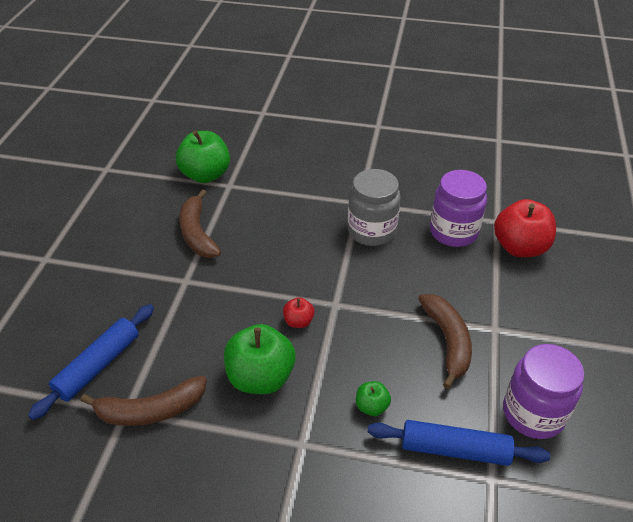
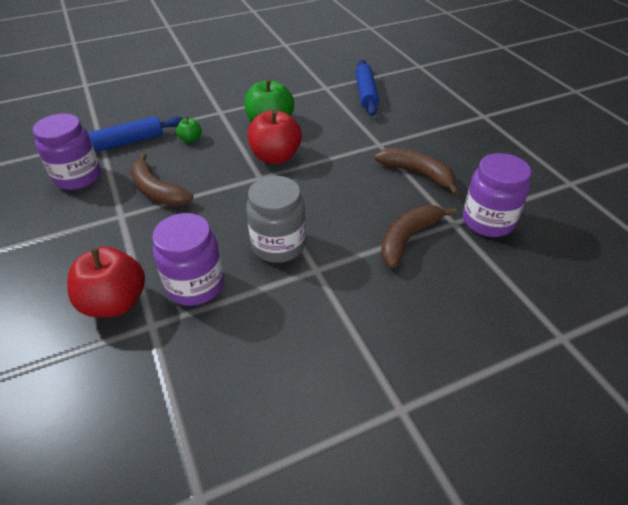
camera: 145 degrees right, 0 degrees up
brown banana [80,376,207,426] -> brown banana moved to [381,205,457,268]
green apple [176,131,230,183] -> purple jar [463,153,531,237]
red apple [283,297,315,328] -> red apple [248,110,302,164], size x2.08

